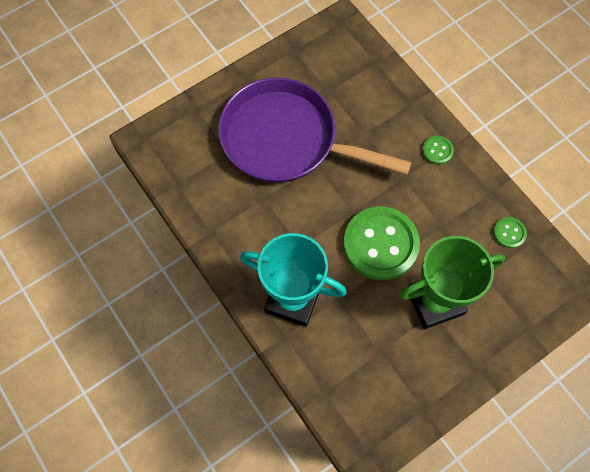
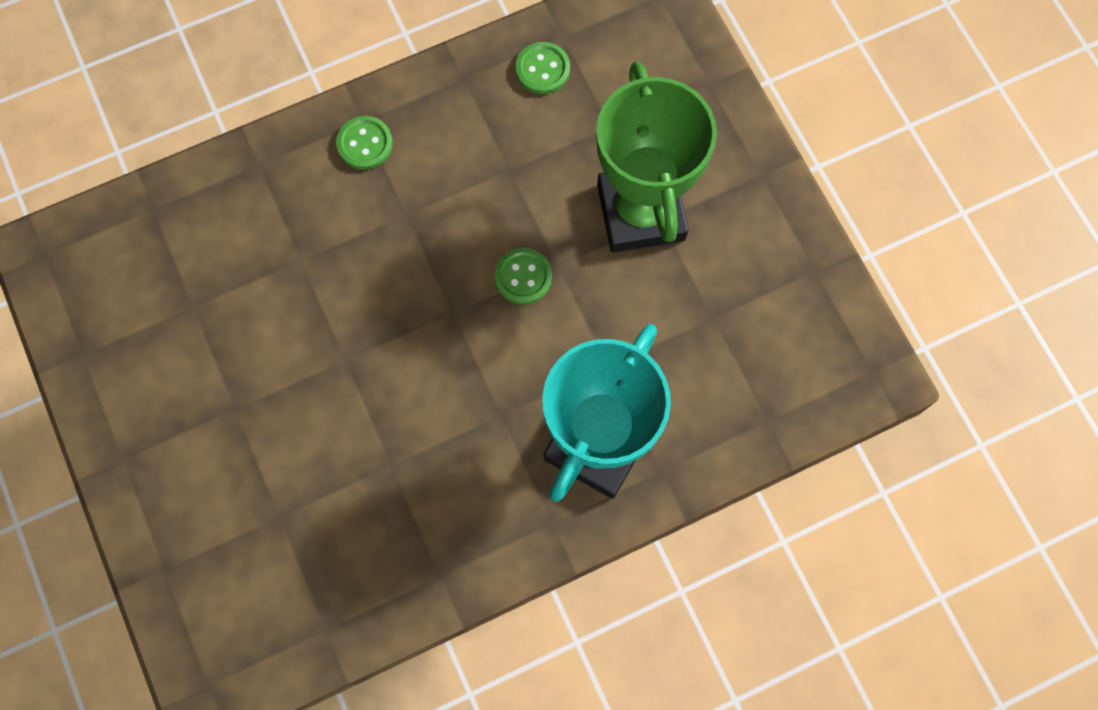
camera: 80 degrees left, 5 degrees up
purple pan [218,78,412,183] -> none
green button [343,206,420,280] -> green button [495,248,552,304], size x0.43

